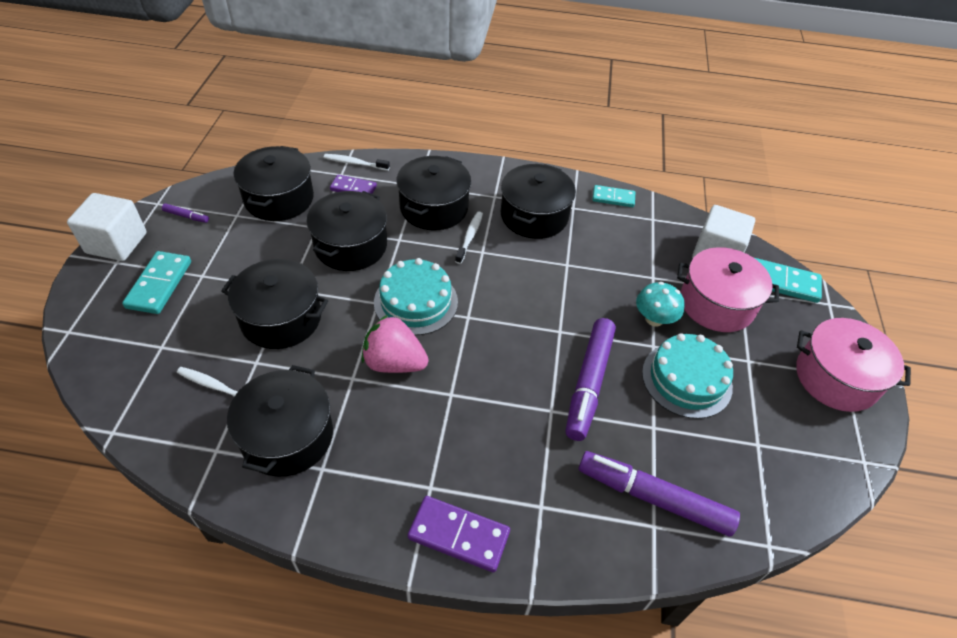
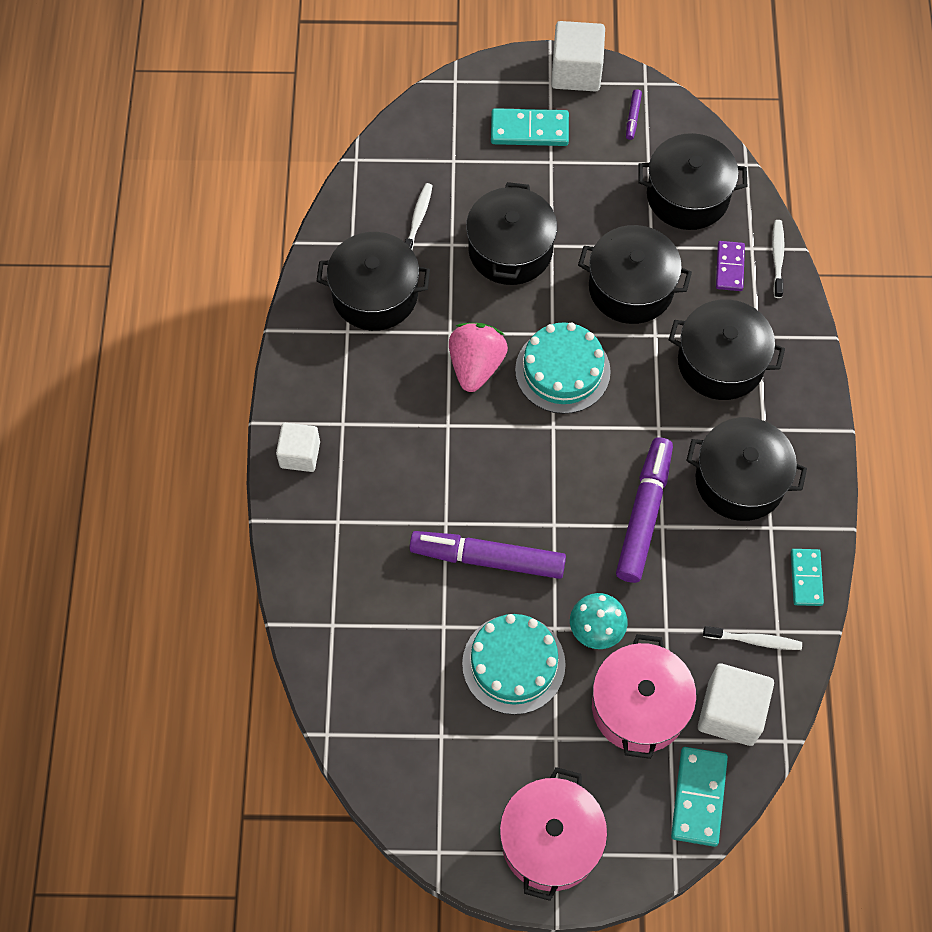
camera: 85 degrees right, 15 degrees up
purple domino [408,496,510,573] -> white cube [276,423,320,472]
white toothbrush [455,212,483,264] -> white toothbrush moved to [703,626,802,650]
purple marker [579,451,740,537] -> purple marker moved to [616,437,673,583]

